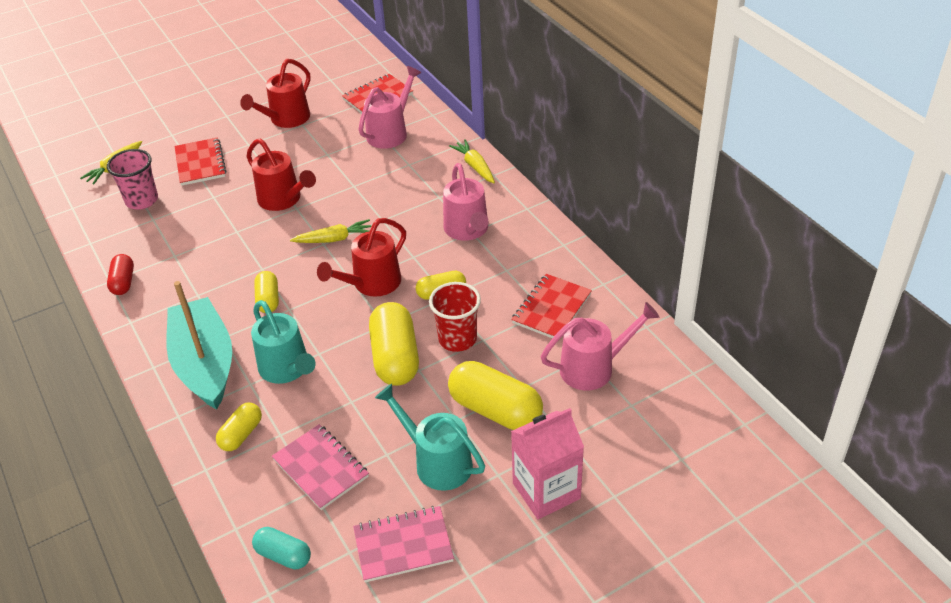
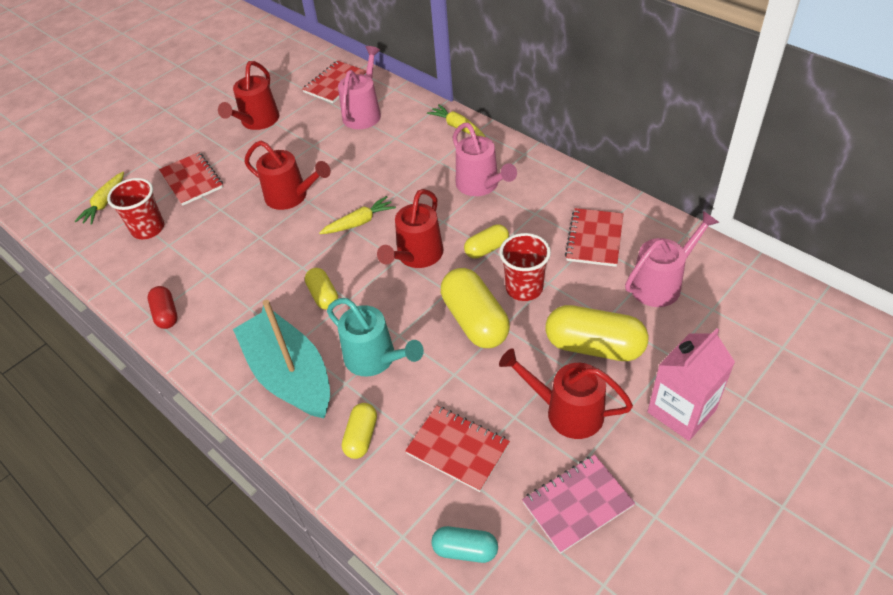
camera: 15 degrees left, 5 degrees up
pink cup [107,149,158,210] -> red cup [107,178,164,239]
pink notebook [272,424,369,510] -> red notebook [405,406,510,492]
turquoise watering can [375,384,485,491] -> red watering can [499,348,633,439]

